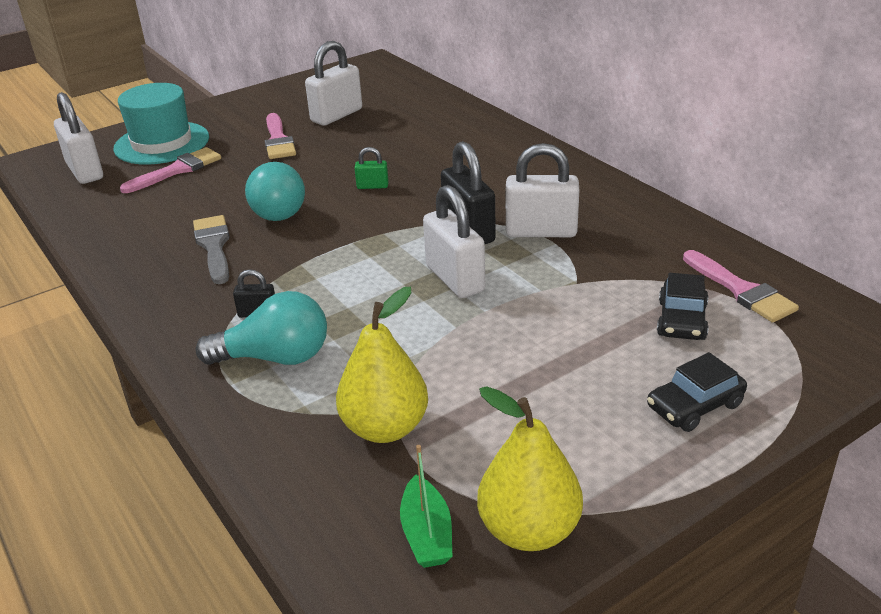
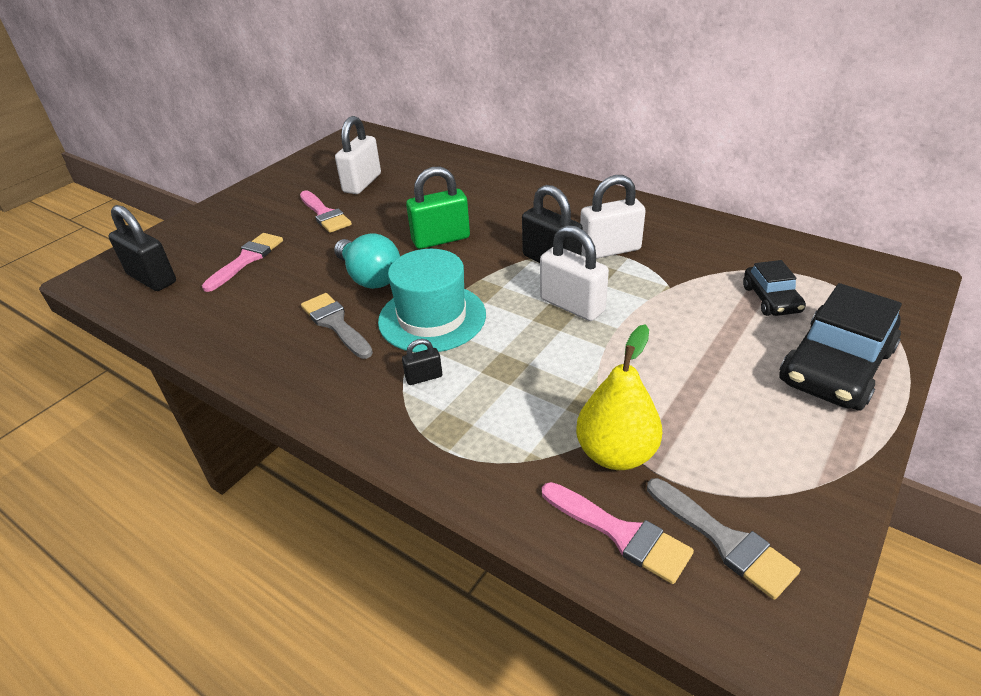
camera: 20 degrees left, 5 degrees up
white padlock [54,92,103,184] -> black padlock [109,205,176,291]
turquoise hat [113,83,209,165] -> turquoise hat moved to [378,249,486,352]
turquoise light bulb [196,291,327,365] -> none
green padlock [355,147,389,189] -> green padlock [406,167,470,249], size x2.03
green boat [400,445,452,568] -> grey brush [647,478,800,600]
yellow pear [477,386,583,551] -> none
black car [647,352,747,432] -> black car [779,283,902,411], size x1.84
pink brush [683,250,799,323] -> pink brush moved to [542,482,694,584]

